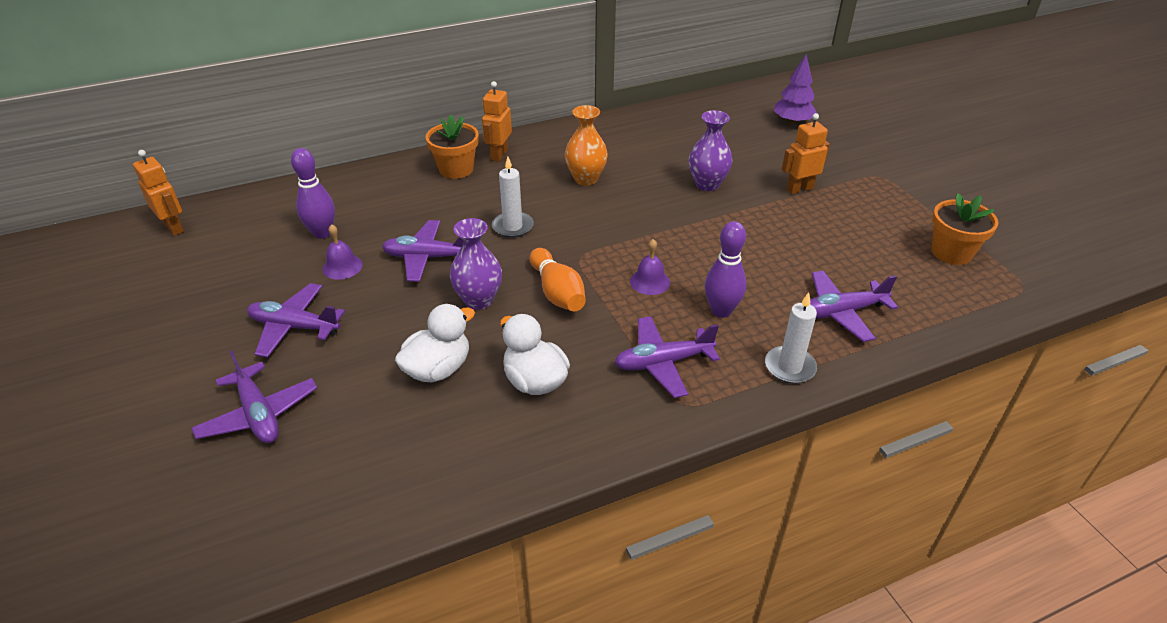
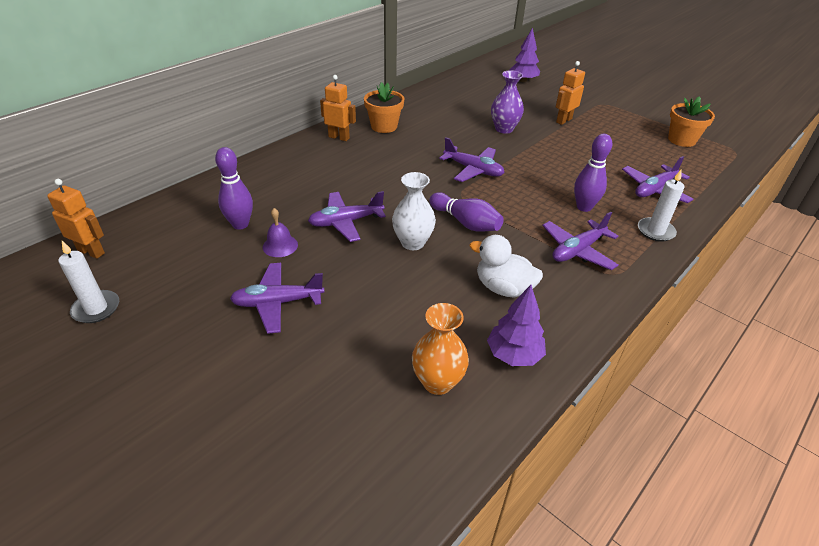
camera: 25 degrees left, 0 degrees up
purple plane [192,350,317,443] -> purple plane moved to [439,137,505,182]
white duck [395,304,475,382] -> none
orange flower pot [426,114,479,179] -> orange flower pot moved to [364,82,404,133]
purple vase [450,218,502,310] -> white vase [392,172,436,250]
orange robot [482,81,512,162] -> orange robot turned 120 degrees clockwise [320,75,356,141]
white candle [492,156,534,238] -> white candle moved to [59,241,119,323]
orange bowling pin [530,248,586,311] -> purple bowling pin [429,192,504,232]
orange vase [565,105,608,186] -> orange vase moved to [412,303,469,395]
purple bell [630,239,670,295] -> none
none -> purple tree [487,285,546,366]

